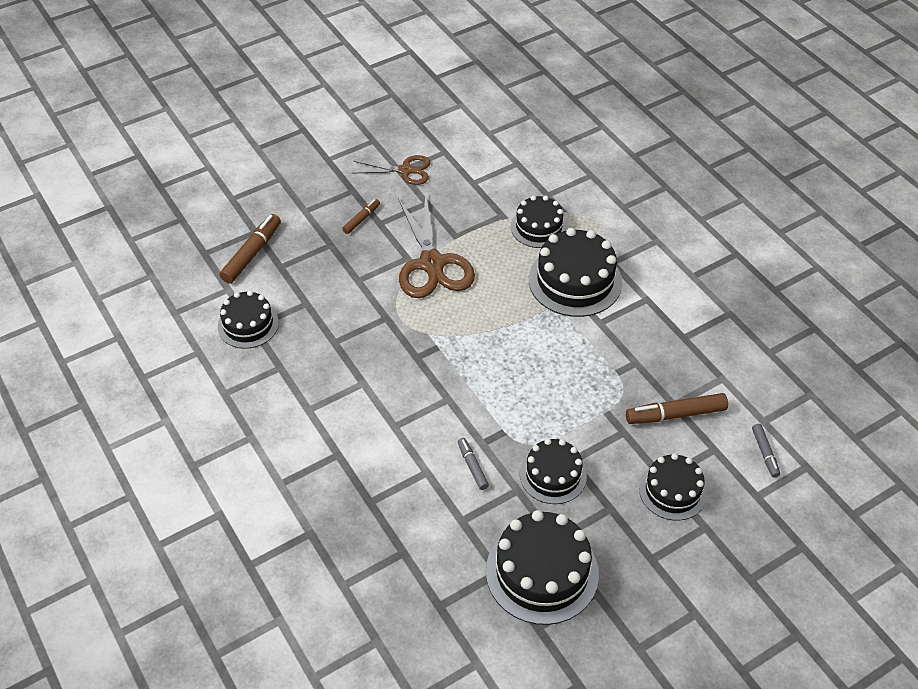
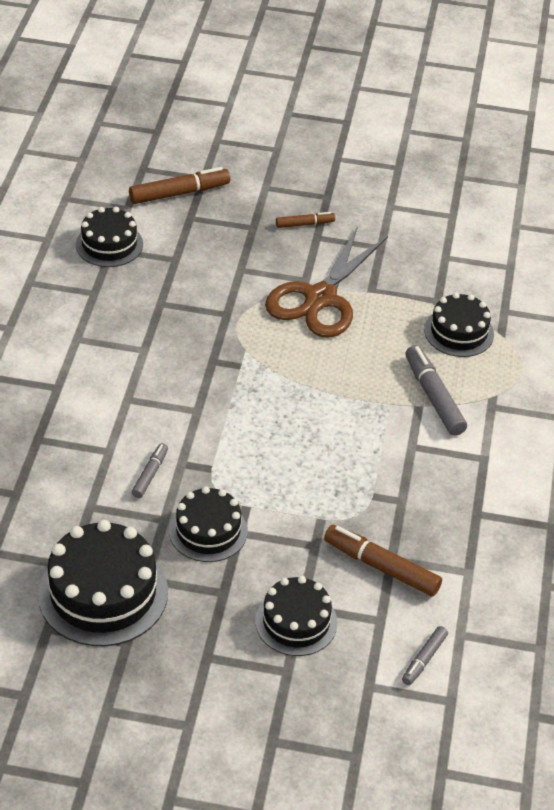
camera: 40 degrees right, 5 degrees down
brown scissors [352,155,431,185] -> none
black cake [529,228,622,317] -> grey marker [405,345,467,436]

